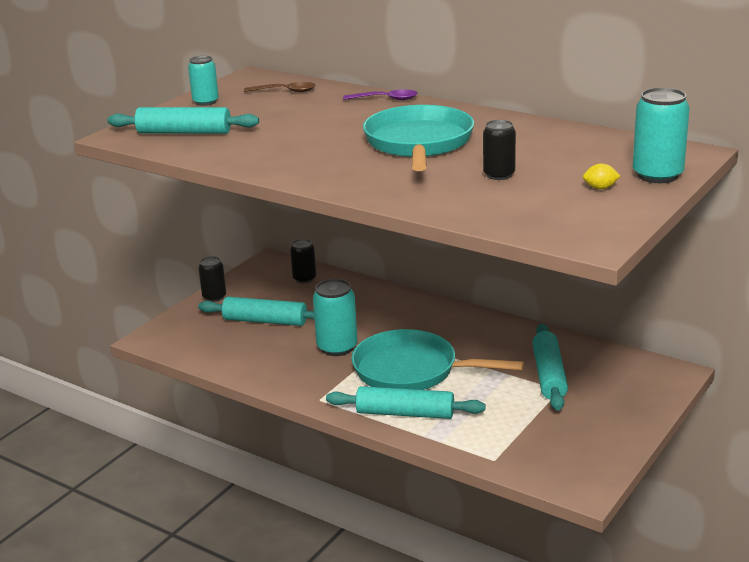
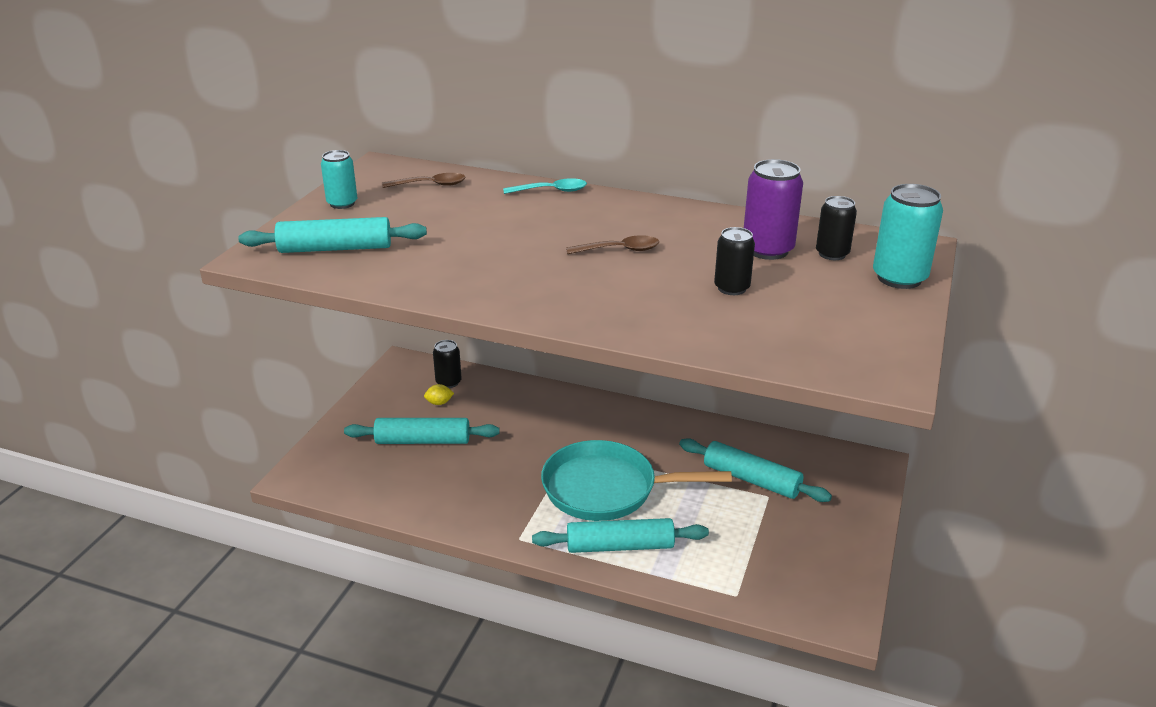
camera: 15 degrees left, 5 degrees up
black can [198,256,226,302] -> black can moved to [816,196,857,260]
turquoise can [313,279,358,356] -> none
purple spoon [343,89,418,100] -> turquoise spoon [503,178,587,194]
turquoise pan [363,105,474,171] -> brown spoon [566,235,659,254]
turquoise rolling pin [532,323,568,411] -> turquoise rolling pin turned 45 degrees counterclockwise [679,438,832,502]
yellow lemon [583,164,620,189] -> yellow lemon moved to [424,384,454,405]
none -> purple can [744,159,803,260]

